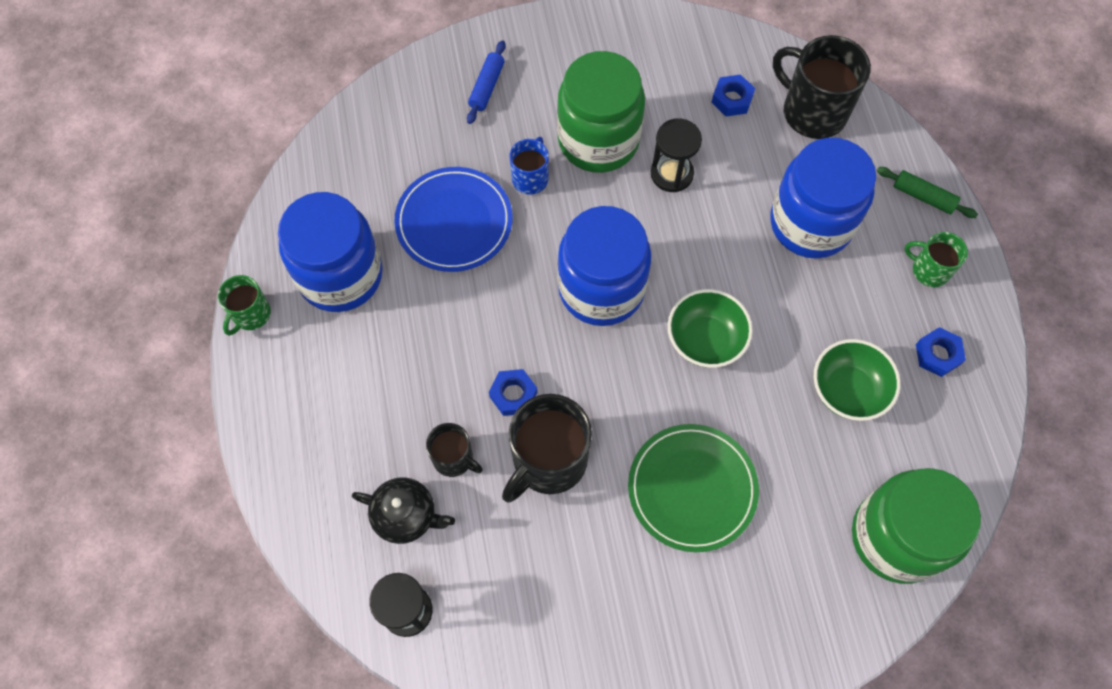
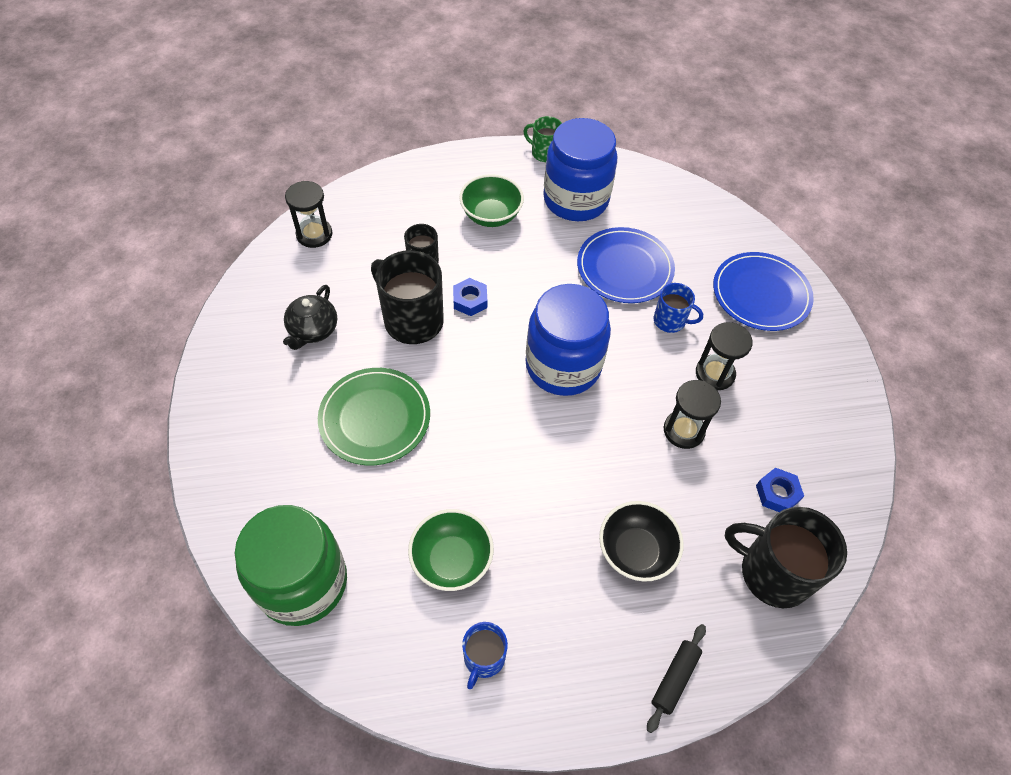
camera: 90 degrees right, 10 degrees down
black teapot [352,477,455,544] -> black teapot moved to [283,285,337,350]
blue rolling pin [467,40,506,124] -> blue plate [713,252,814,331]
green jar [557,51,645,173] -> black hourglass [696,322,753,391]
green bowl [668,289,753,368] -> green bowl moved to [459,174,524,227]
blue jar [770,138,876,259] -> black bowl [599,501,684,582]
black mug [773,35,871,139] -> black mug turned 105 degrees counterclockwise [725,507,847,608]
green rolling pin [877,167,978,218] -> black rolling pin [647,624,706,733]
green mug [904,232,968,287] -> none
blue nut [916,327,966,377] -> blue mug [462,622,508,689]

